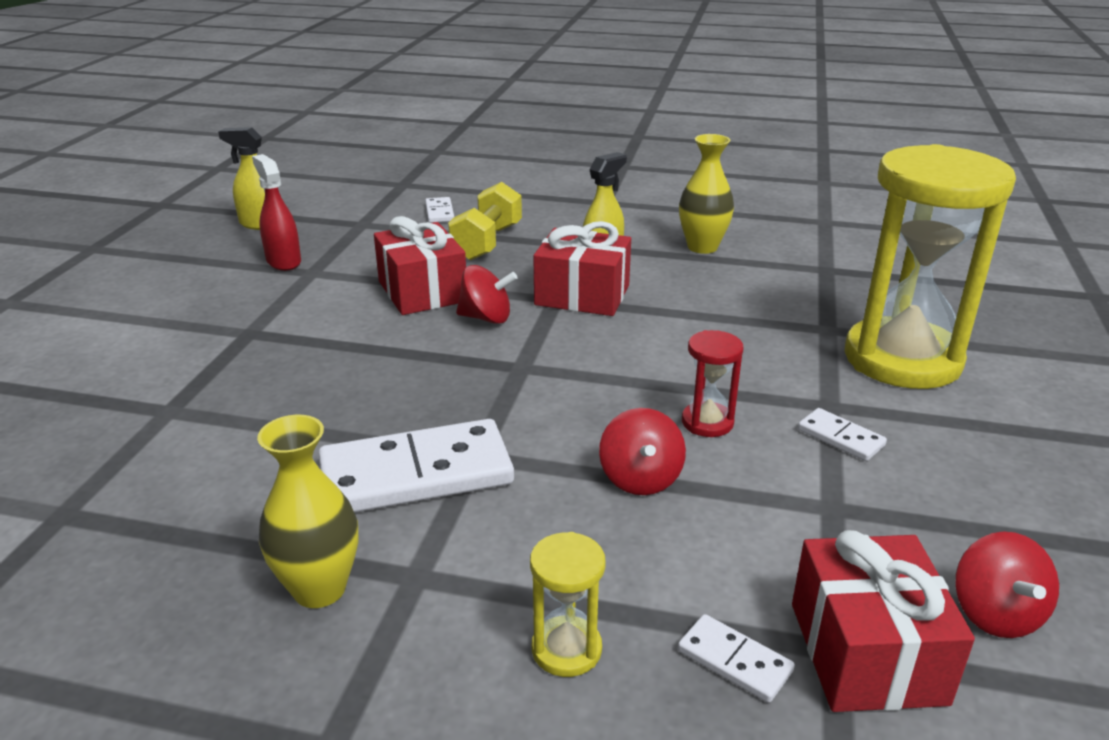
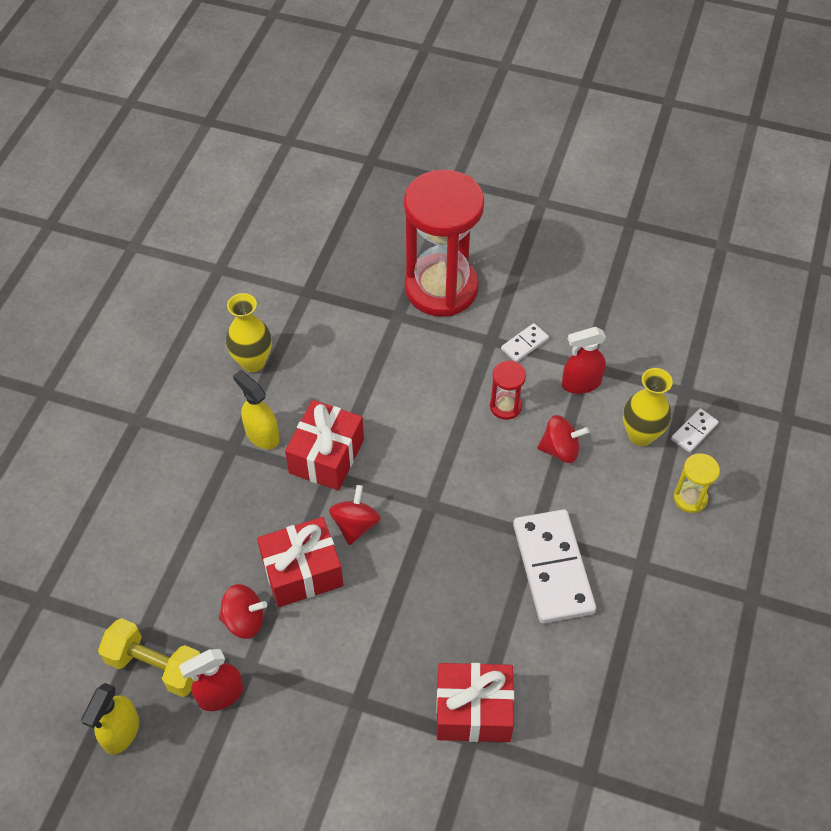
camera: 85 degrees left, 25 degrees up
yellow vase [257,415,358,608] -> yellow vase moved to [623,368,673,446]
white domino [425,197,454,223] -> none
yellow dumbbell [448,182,522,261] -> yellow dumbbell moved to [98,618,200,697]
red gift [792,530,975,712] -> red gift moved to [436,663,514,742]
yellow hourglass [845,144,1016,389] -> red hourglass [404,170,484,317]
red spinning top [955,531,1059,638] -> red spinning top moved to [219,584,267,639]
none -> red spray bottle [562,327,606,394]

